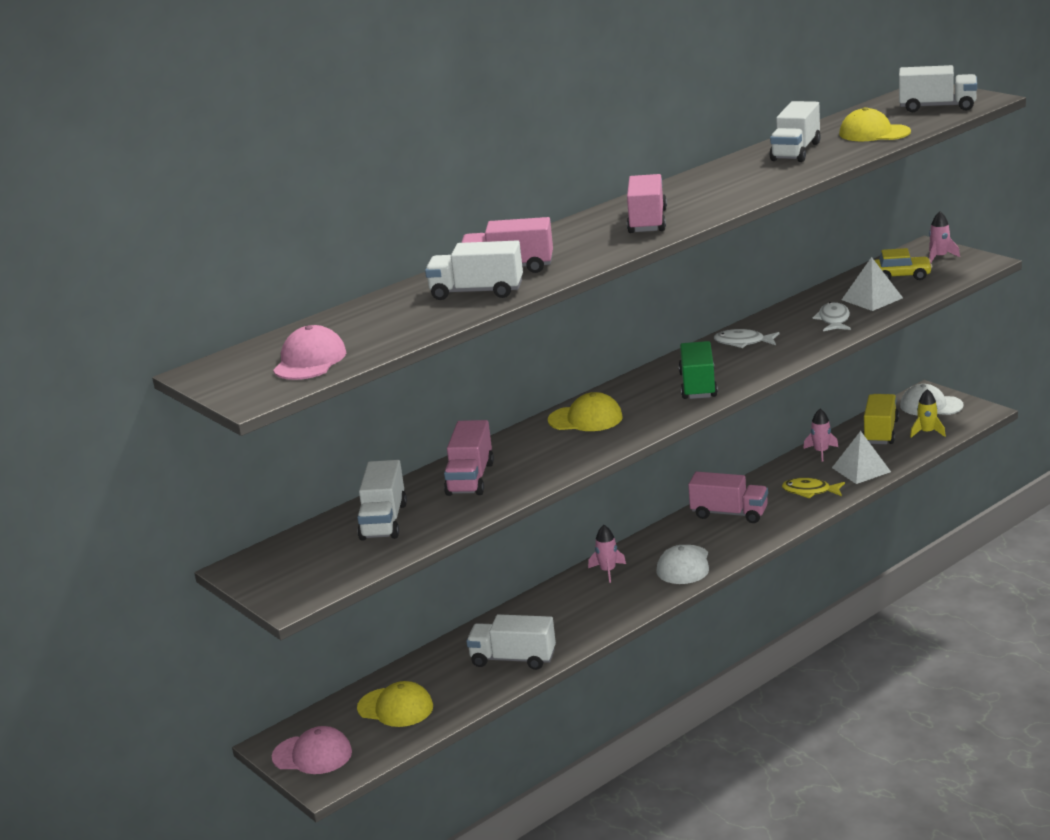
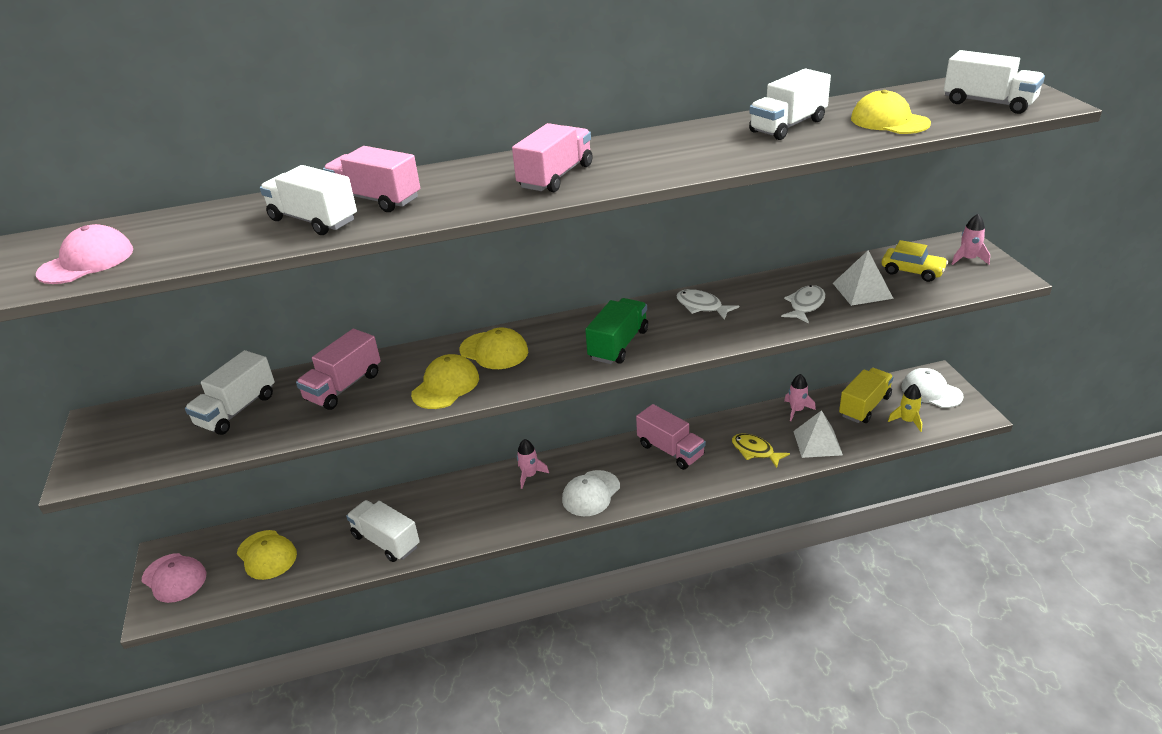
camera: 25 degrees right, 10 degrees up
none -> yellow cap [411,354,479,409]

